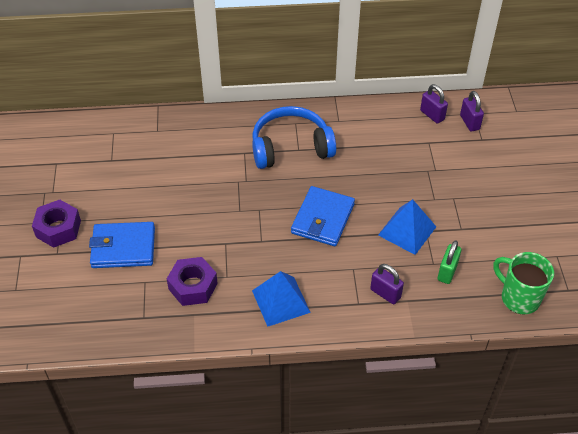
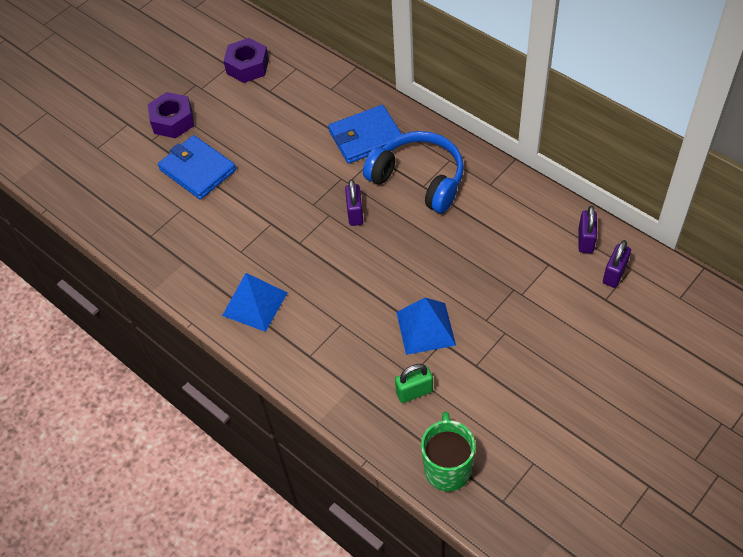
camera: 50 degrees right, 5 degrees up
purple nut [167,257,218,306] -> purple nut moved to [224,38,269,83]
blue wallet [291,186,355,246] -> blue wallet moved to [328,105,402,164]
purple padlock [370,264,404,304] -> purple padlock moved to [345,179,363,226]

